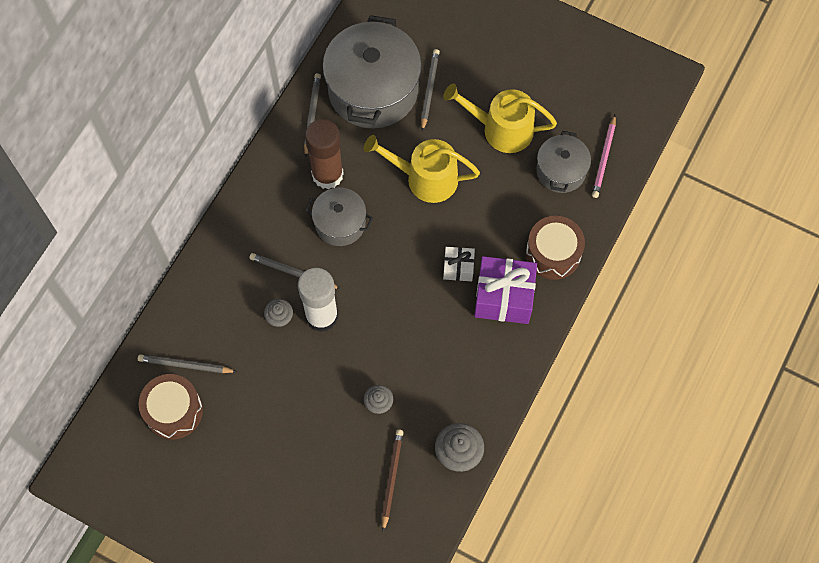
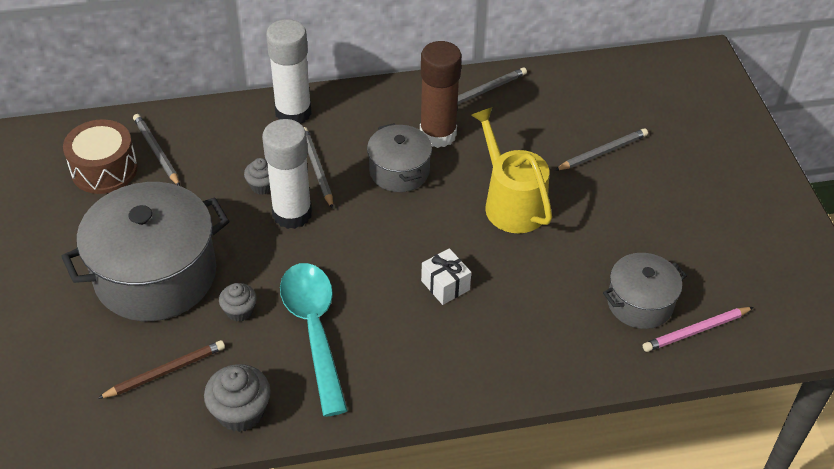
camera: 50 degrees right, 20 degrees down
grey pot [323,15,422,129] -> grey pot moved to [61,182,229,321]
yellow watering can [443,84,557,153] -> none
purple gift [474,256,537,324] -> none
brown drum [526,216,585,280] -> none
none -> white glue stick [266,19,312,123]
none -> turquoise spoon [280,263,348,417]

